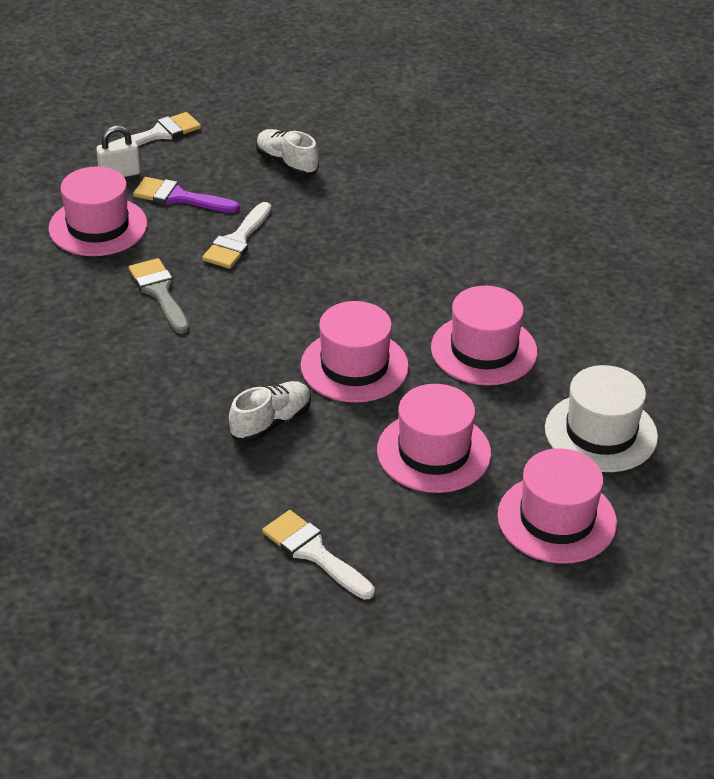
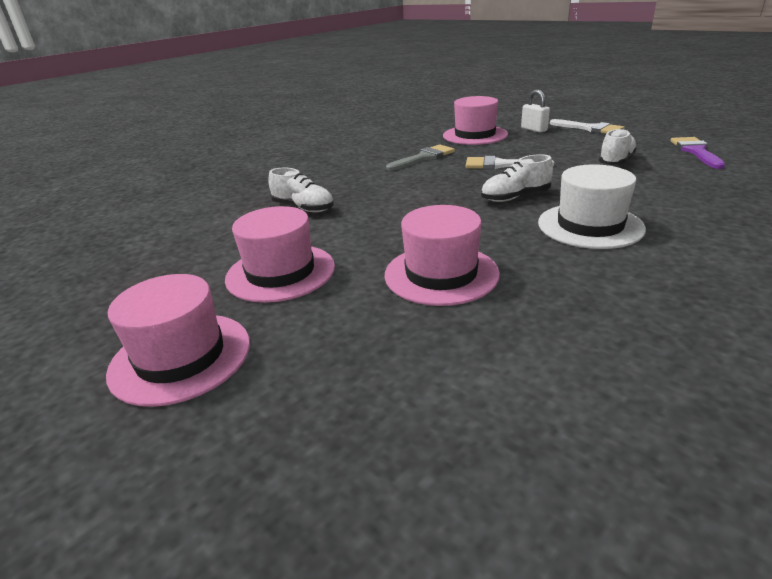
camera: 80 degrees right, 10 degrees down
purple brush [133,177,240,213] -> purple brush moved to [670,137,725,169]
white brush [262,510,375,600] -> none
pink hat [301,301,409,403] -> none
white hat [545,365,658,472] -> white hat moved to [538,164,646,249]
none -> white shoe [481,154,553,202]

